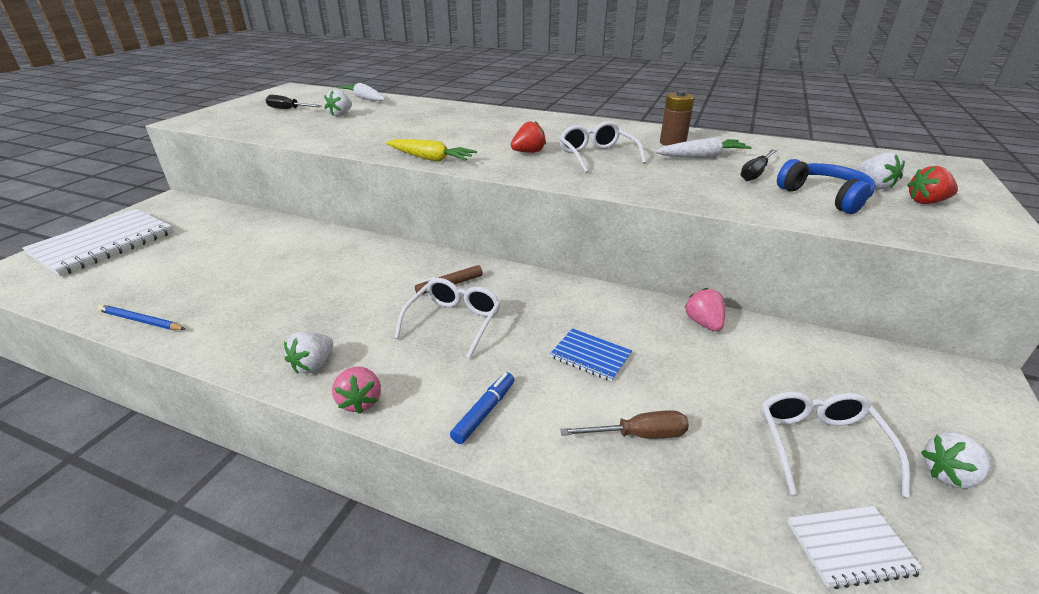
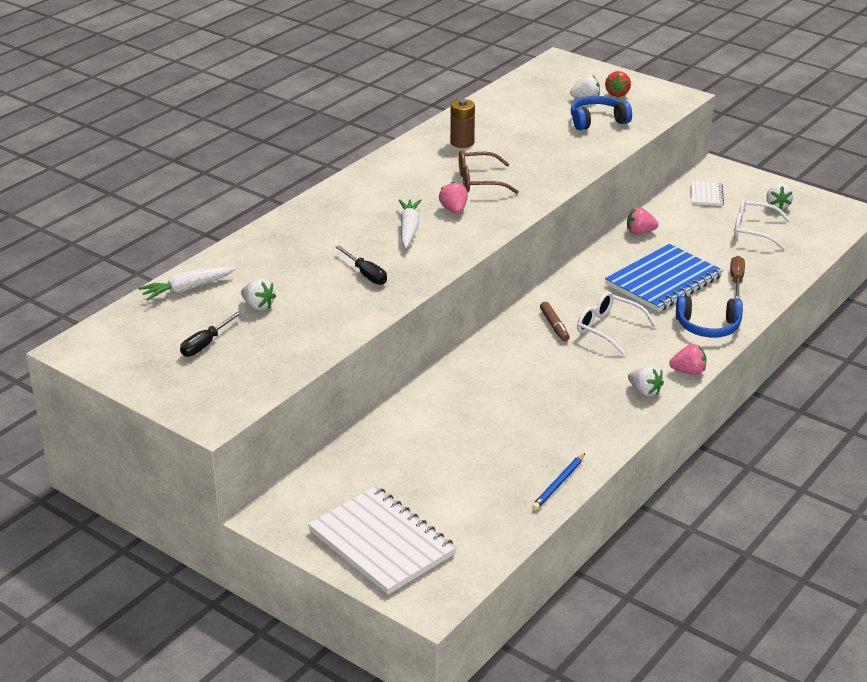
camera: 75 degrees left, 0 degrees up
yellow carrot [386,139,477,162] -> none
blue marker [450,372,515,444] -> blue headphones [676,296,743,337]
red strawberry [511,121,546,153] -> pink strawberry [439,182,468,214]
blue notebook [550,328,632,382] -> blue notebook [605,244,723,312], size x2.10
white glasses [559,121,646,173] -> brown glasses [459,150,519,194]
white carrot [655,137,752,158] -> white carrot moved to [399,199,422,248]
black screwdriver [740,150,777,181] -> black screwdriver moved to [335,245,387,285]
white notebook [787,506,924,589] -> white notebook moved to [691,181,724,206]

